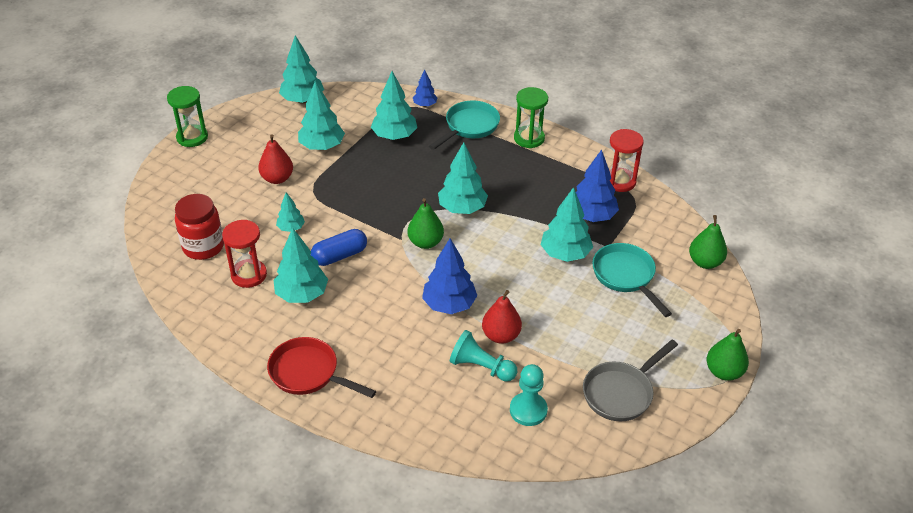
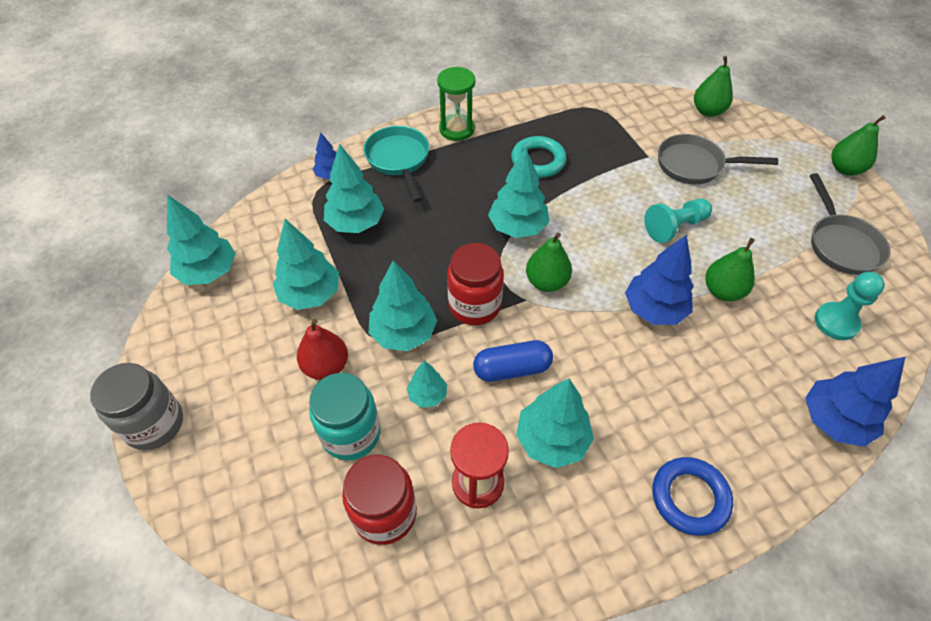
camera: 55 degrees left, 10 degrees up
green hourglass [167,86,208,147] -> grey jar [90,363,183,450]
red pan [267,337,376,398] -> blue ring [652,457,733,536]
blue capsule [311,229,367,266] -> blue capsule turned 75 degrees clockwise [473,340,553,382]
turquoise pawn [450,330,517,382] -> turquoise pawn moved to [644,199,712,243]
red pear [482,290,522,344] -> green pear [705,238,755,301]
turquoise tree [540,187,593,262] -> turquoise tree moved to [368,260,437,351]
blue tree [576,149,619,222] -> blue tree moved to [805,356,906,447]
turquoise pan [592,243,672,317] -> grey pan [658,134,778,184]
red hourglass [609,129,644,192] -> none
none -> turquoise jar [309,373,381,460]
none -> red jar [447,243,504,325]
none -> turquoise ring [511,136,567,178]

